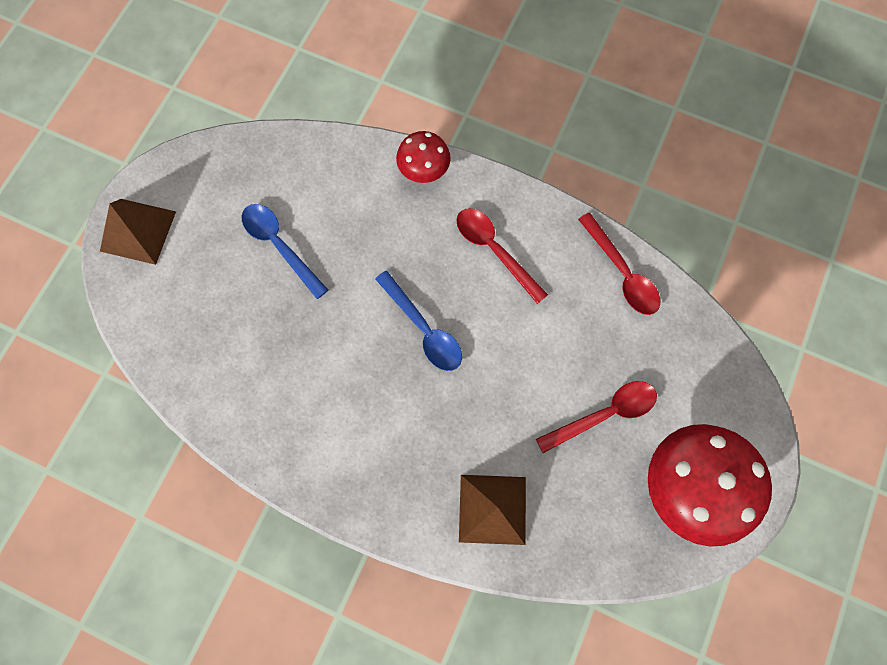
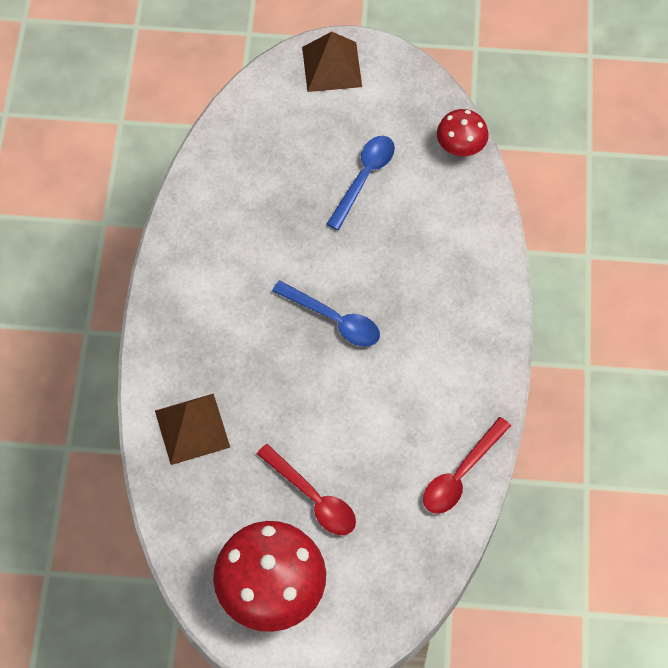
camera: 70 degrees right, 10 degrees down
blue spoon [375,271,462,371] -> blue spoon turned 90 degrees counterclockwise [272,280,380,347]
red mushroom [396,131,451,183] -> red mushroom moved to [437,109,489,156]
red spoon [456,208,548,304] -> none

